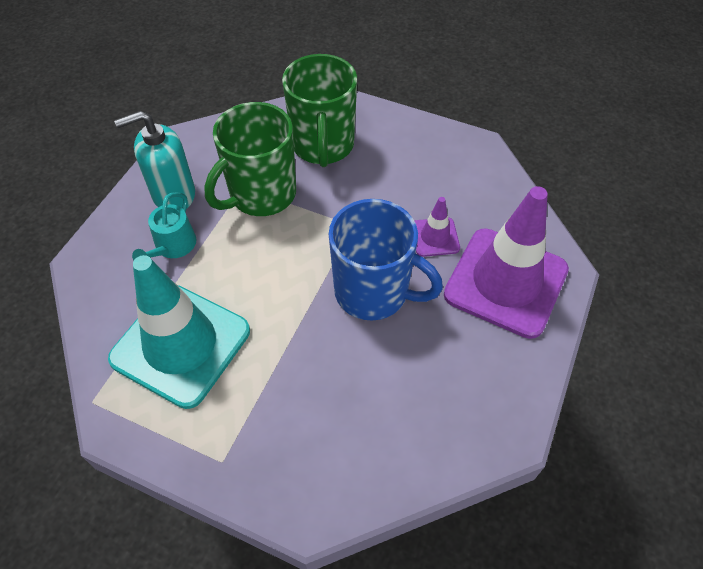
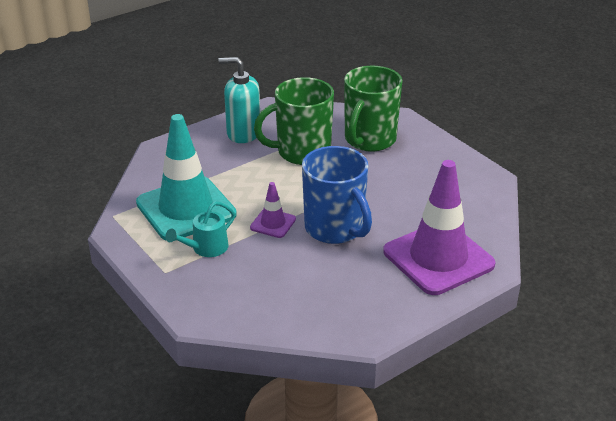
camera: 30 degrees right, 20 degrees down
turquoise watering can [132,192,196,261] -> turquoise watering can moved to [165,202,235,257]
purple traffic cone [415,197,460,257] -> purple traffic cone moved to [250,182,296,238]

